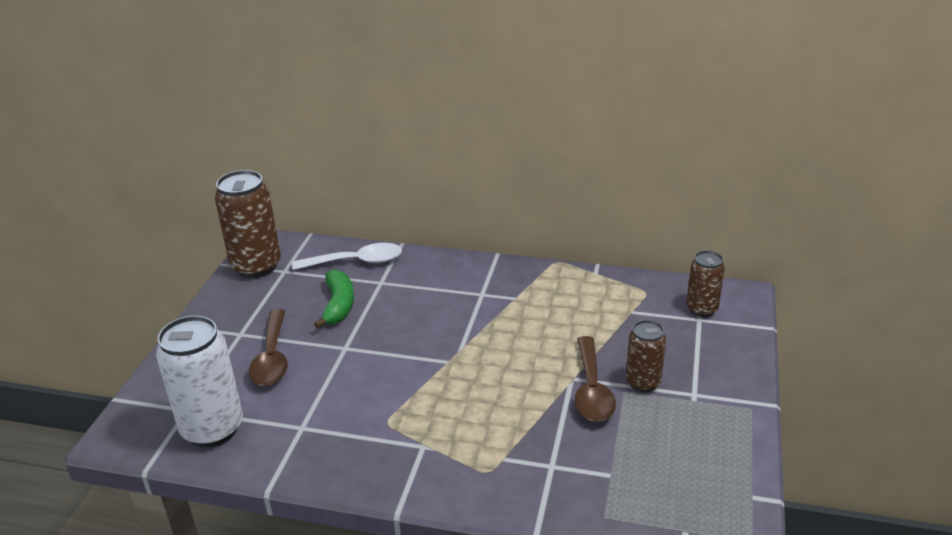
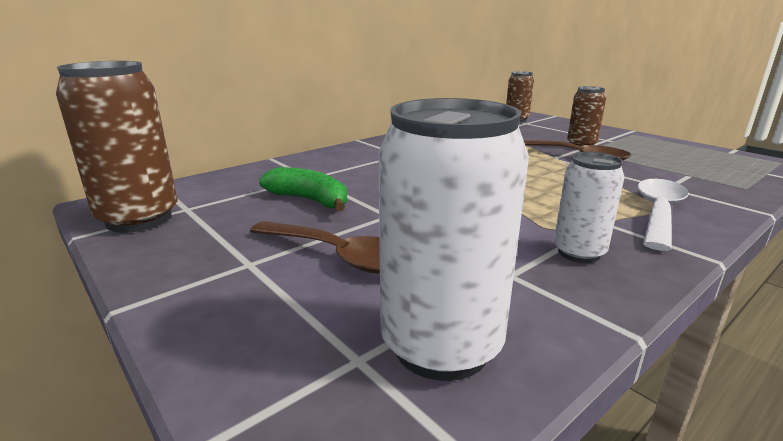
camera: 55 degrees left, 10 degrees down
white spoon [292,243,402,270] -> white spoon moved to [637,179,689,251]
none -> white can [554,152,624,263]

